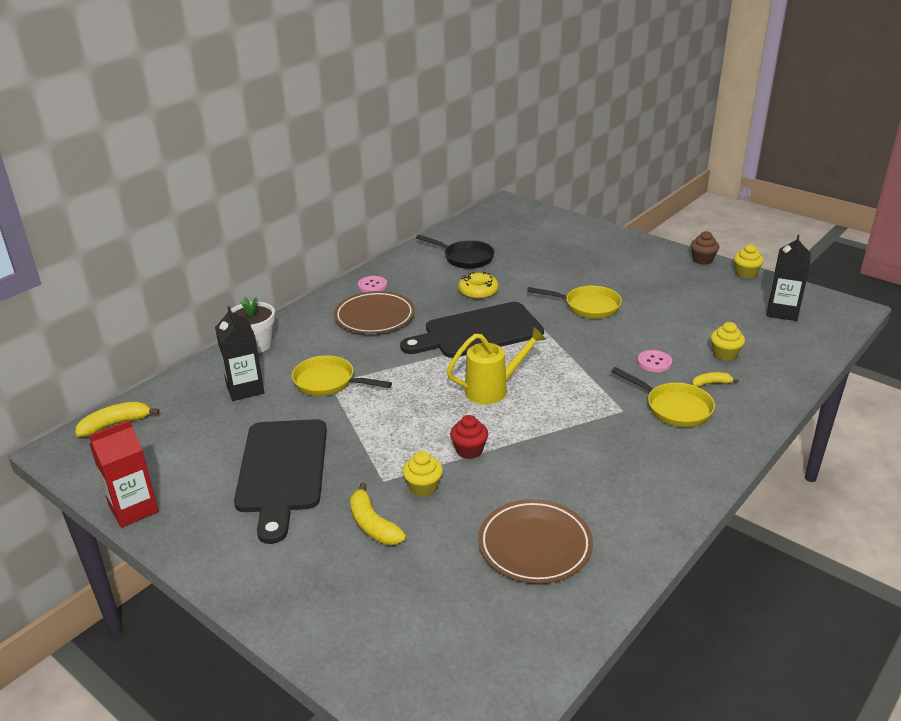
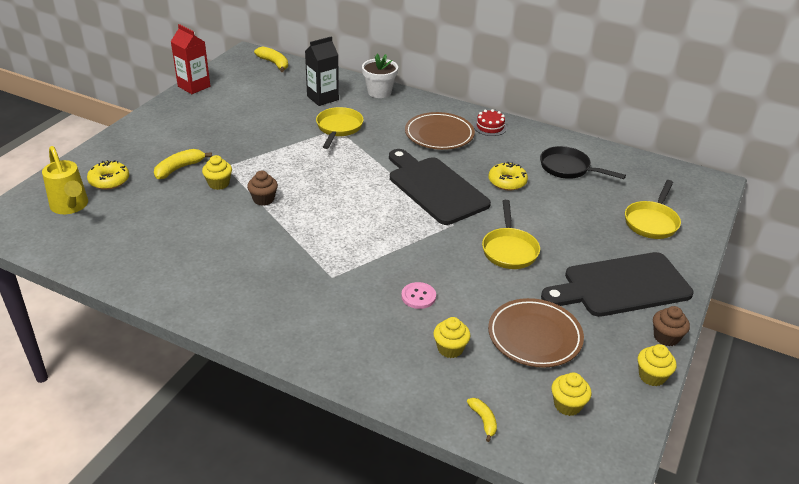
camera: 75 degrees right, 5 degrees up
black cutting board [234,419,327,544] -> black cutting board moved to [541,252,694,317]
pink button [358,276,387,292] -> red cake [473,109,507,136]
black pan [416,235,495,269] -> black pan turned 105 degrees clockwise [540,146,626,179]
yellow watering can [447,327,546,404] -> yellow watering can moved to [42,146,88,214]
red cupcake [450,415,488,459] -> brown cupcake [247,171,278,206]
brown plate [478,499,593,584] -> brown plate moved to [488,298,584,368]
yellow pan [611,367,715,427] -> yellow pan moved to [625,180,681,239]
yellow banana [692,372,739,387] -> yellow banana moved to [467,398,497,442]
black carton [766,235,811,321] -> yellow cupcake [552,372,591,416]
none -> yellow donut [87,160,129,190]

